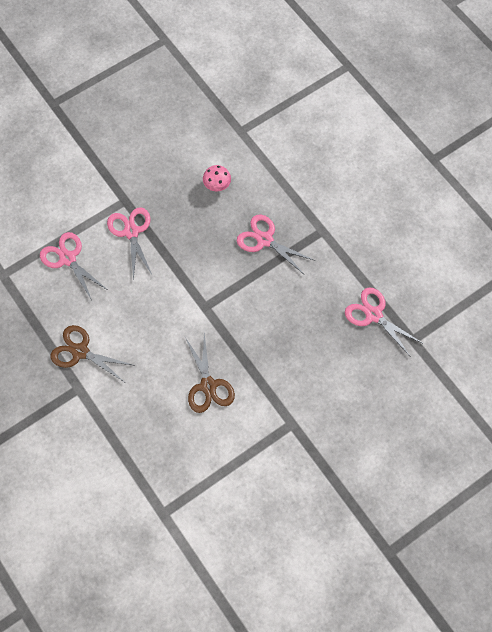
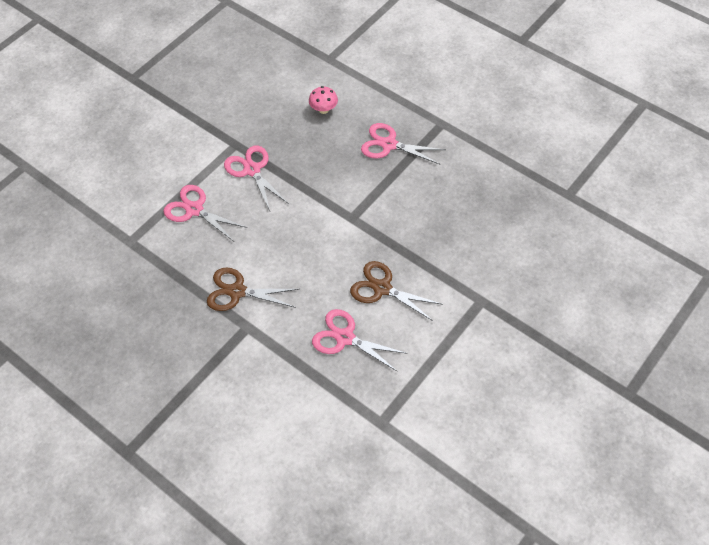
camera: 15 degrees left, 10 degrees down
brown scissors [185,333,235,413] -> brown scissors turned 150 degrees clockwise [350,261,442,321]
pink scissors [345,287,422,357] -> pink scissors moved to [312,309,408,372]

